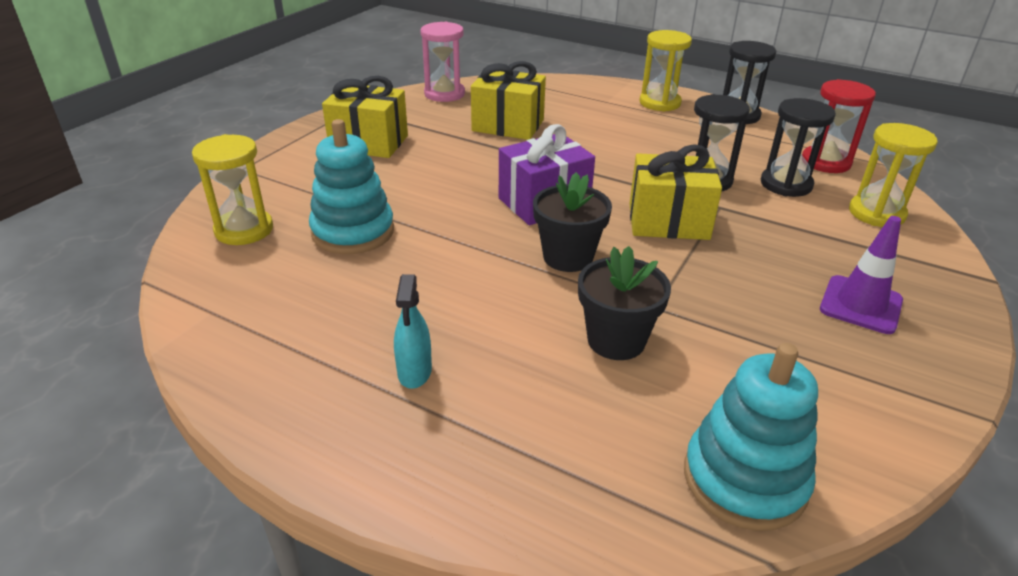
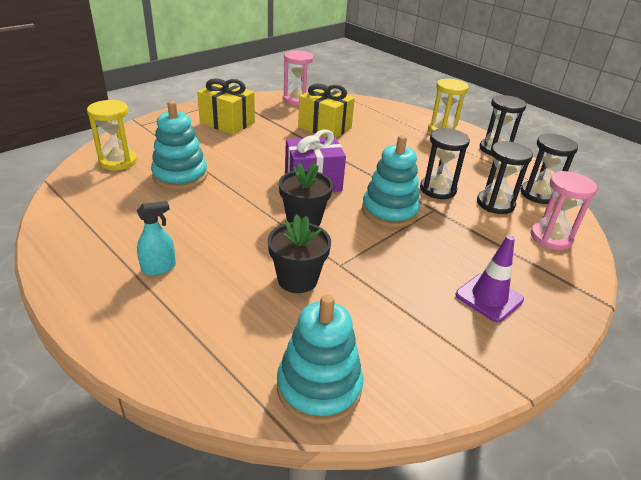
camera: 15 degrees right, 0 degrees up
turquoise spray bottle [394,274,432,389] -> turquoise spray bottle turned 135 degrees counterclockwise [137,201,176,275]
yellow gift [629,144,722,240] -> turquoise stacking toy [362,135,420,228]
red hourglass [802,79,876,173] -> black hourglass [521,134,578,204]
yellow hourglass [849,123,938,227] -> pink hourglass [531,171,597,250]

